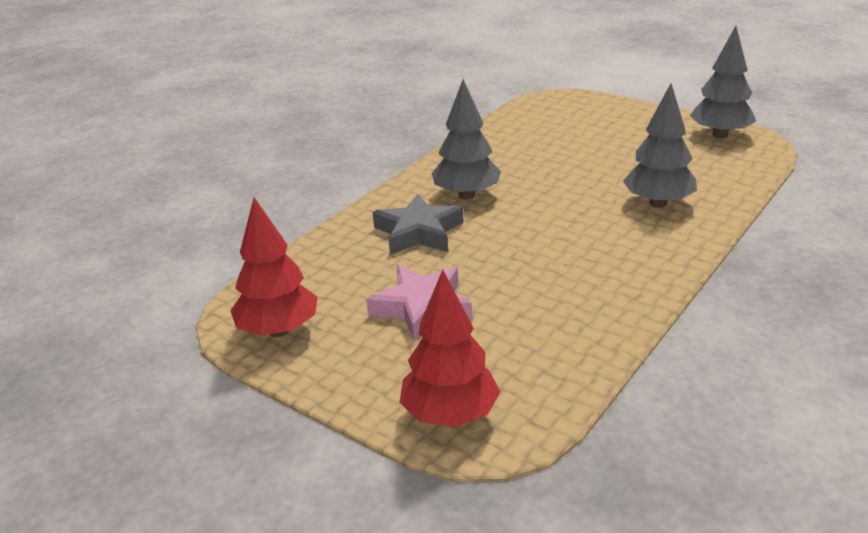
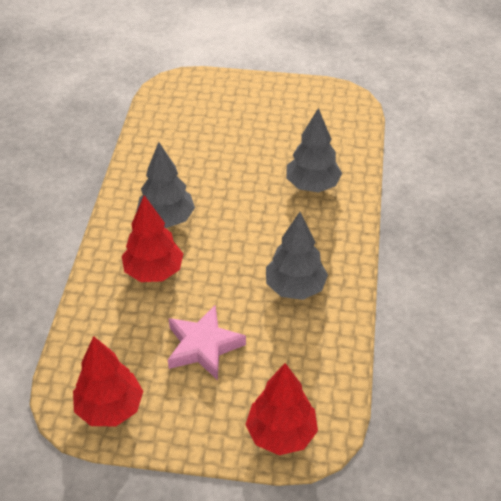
camera: 30 degrees left, 15 degrees up
grey star [373,193,464,255] -> red tree [122,195,183,282]
grey tree [690,26,756,139] -> grey tree moved to [266,212,328,300]

